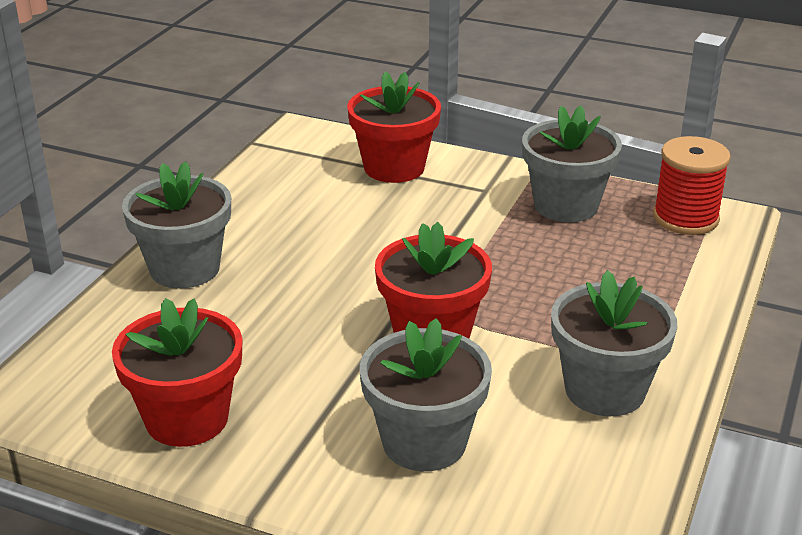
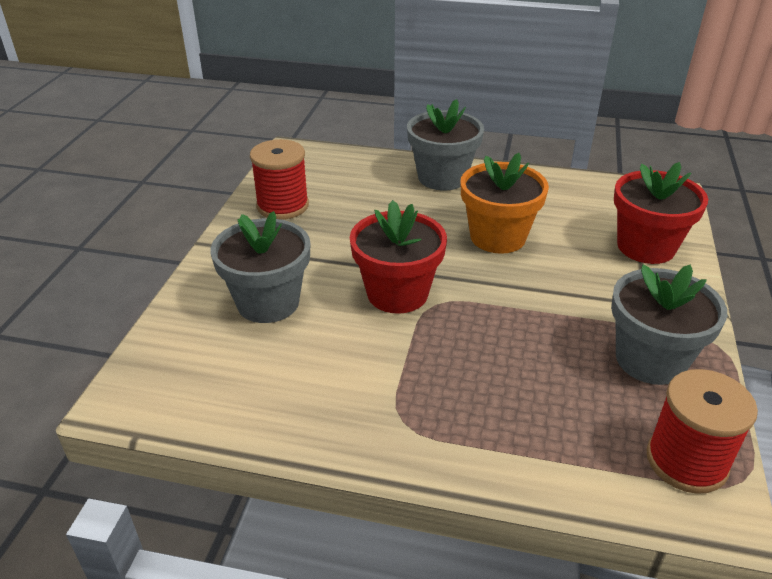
camera: 80 degrees right, 5 degrees up
red flower pot [112,298,242,447] -> red spool [250,139,309,220]
grey flower pot [551,270,677,416] -> none
none -> orange flower pot [461,153,549,254]

